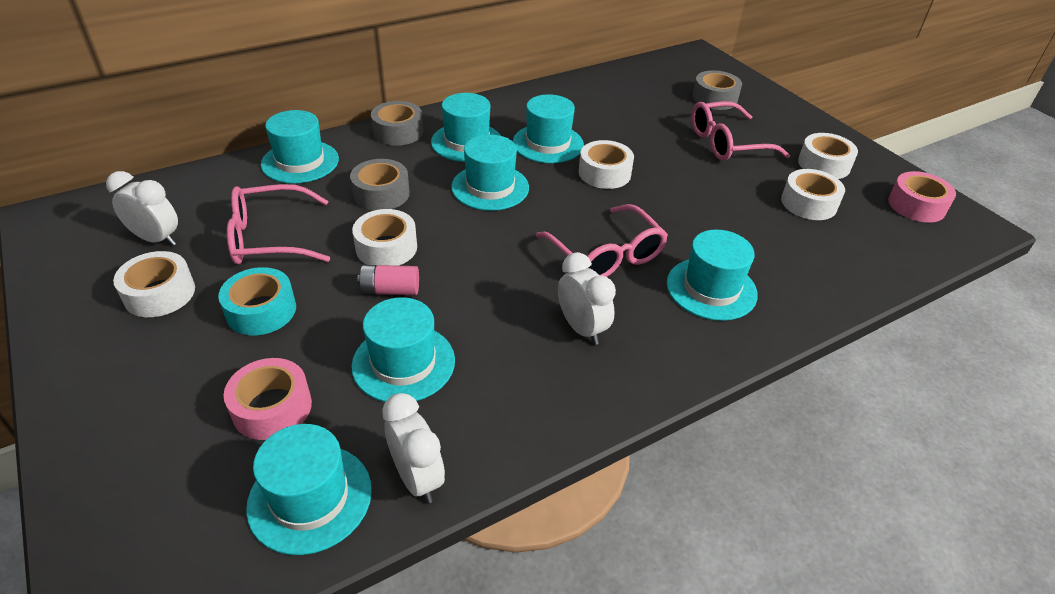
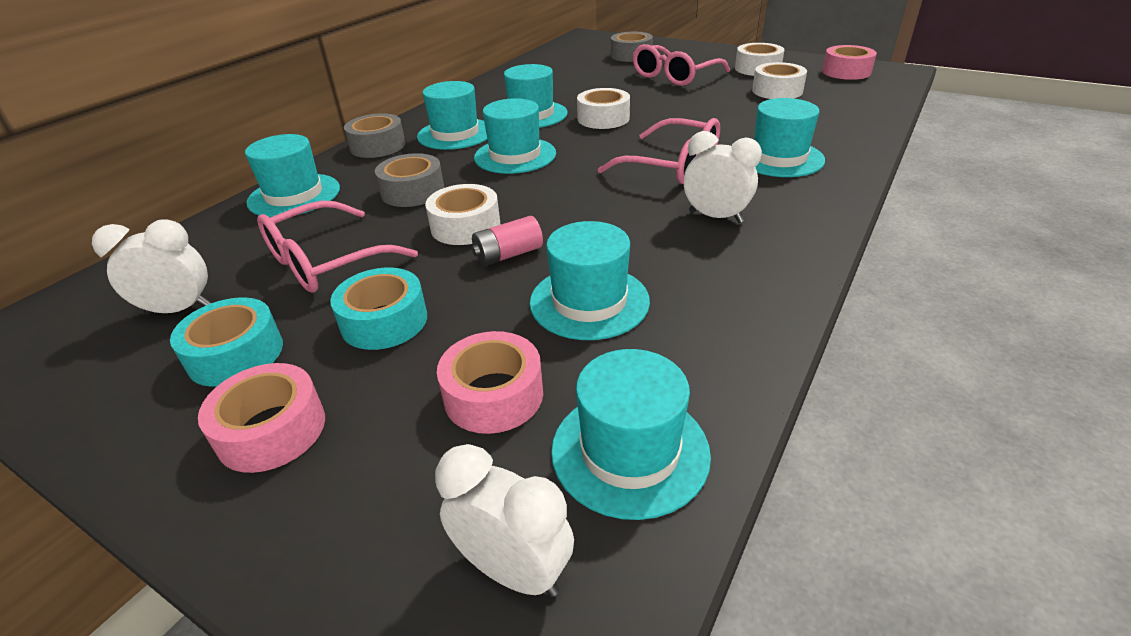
camera: 25 degrees left, 5 degrees down
white tape [113,251,195,317] -> turquoise tape [170,297,283,387]
white clock [382,393,445,503] -> white clock moved to [435,444,574,597]
none -> pink tape [198,363,325,473]

